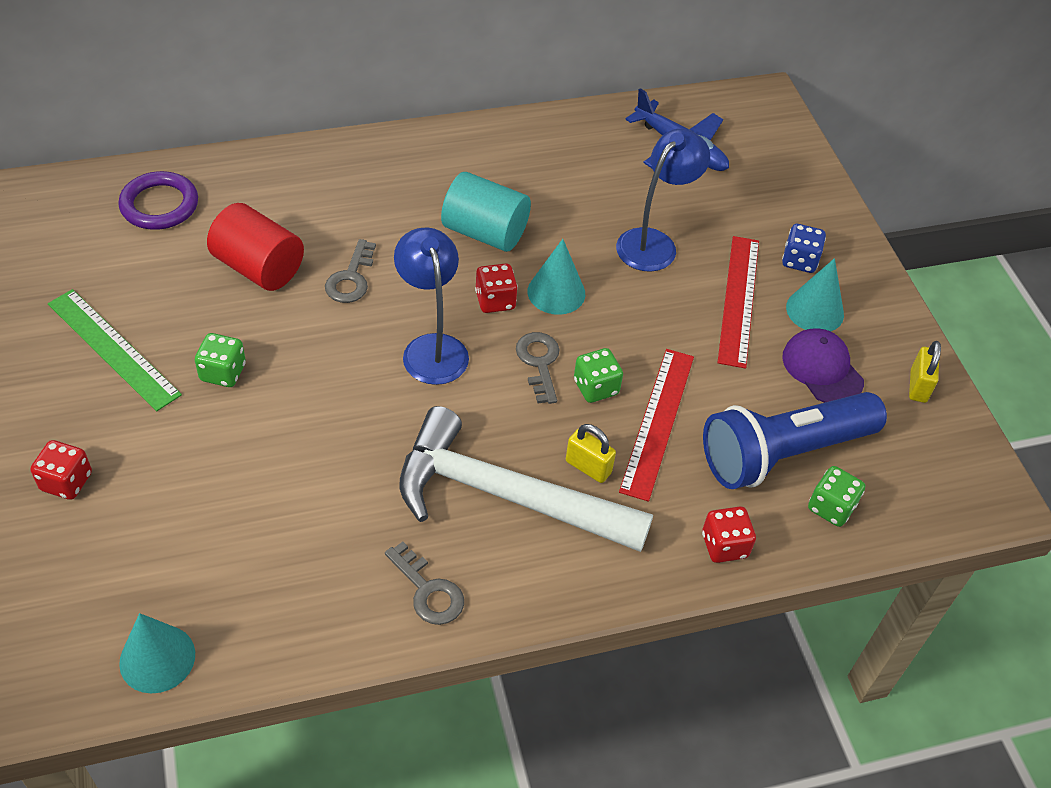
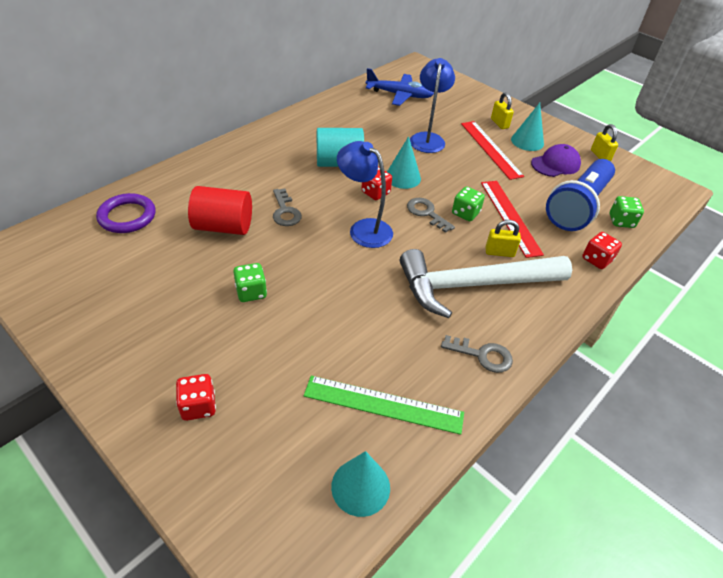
camera: 30 degrees left, 5 degrees down
green ruler [48,289,182,411] -> green ruler moved to [304,376,464,435]
blue dice [782,224,826,273] -> yellow padlock [491,92,514,129]
purple cap [782,328,864,403] -> purple cap turned 120 degrees clockwise [531,144,581,177]

